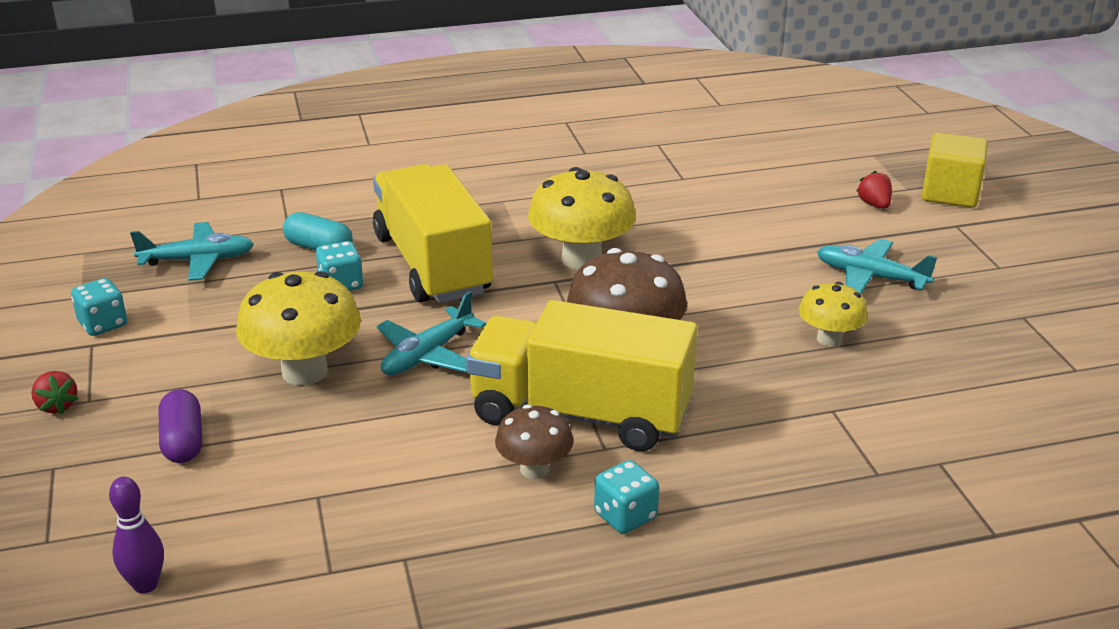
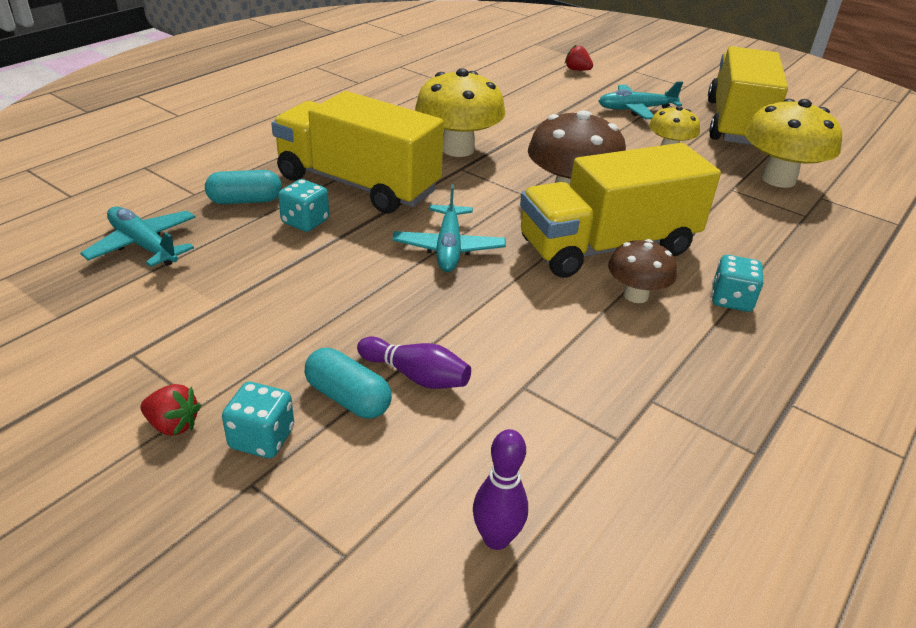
camera: 40 degrees left, 5 degrees up
turquoise dice [71,278,127,336] -> turquoise dice moved to [222,382,294,458]
turquoise plane [130,222,254,281] -> turquoise plane turned 90 degrees counterclockwise [80,206,196,267]
purple capsule [159,389,202,463] -> turquoise capsule [305,348,392,419]
yellow mushroom [236,271,361,385] -> yellow mushroom moved to [744,99,842,188]
yellow cube [922,133,988,208] -> none
none -> purple bowling pin [357,336,471,389]
none -> yellow truck [708,46,788,145]

